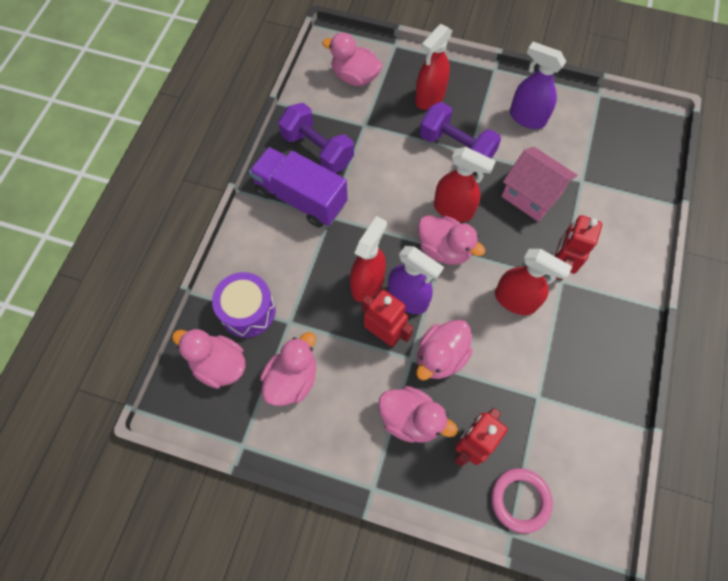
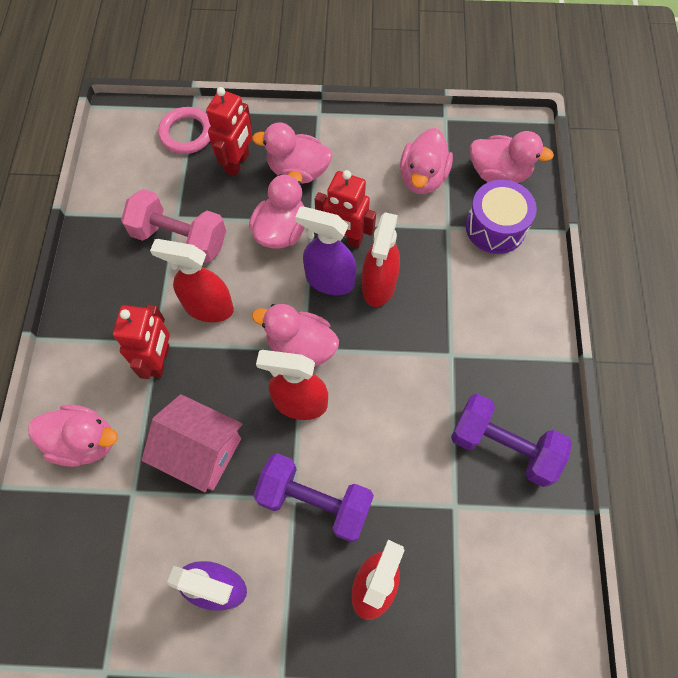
camera: 165 degrees right, 0 degrees up
purple truck [249,147,348,228] -> none
pink duck [322,33,382,86] -> pink duck moved to [28,404,118,467]
none -> pink dumbbell [121,189,226,263]

